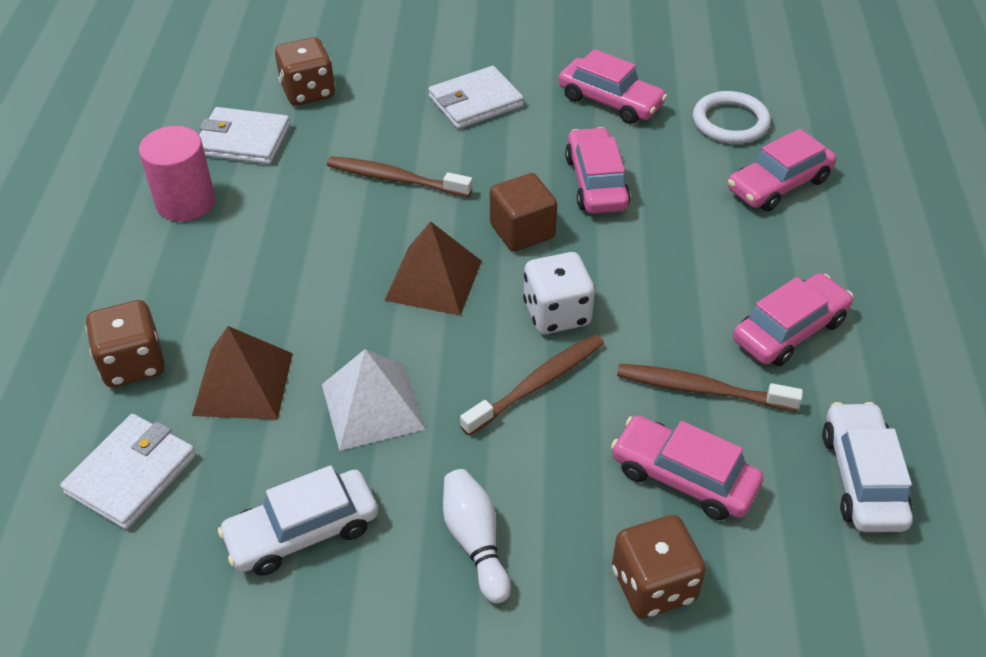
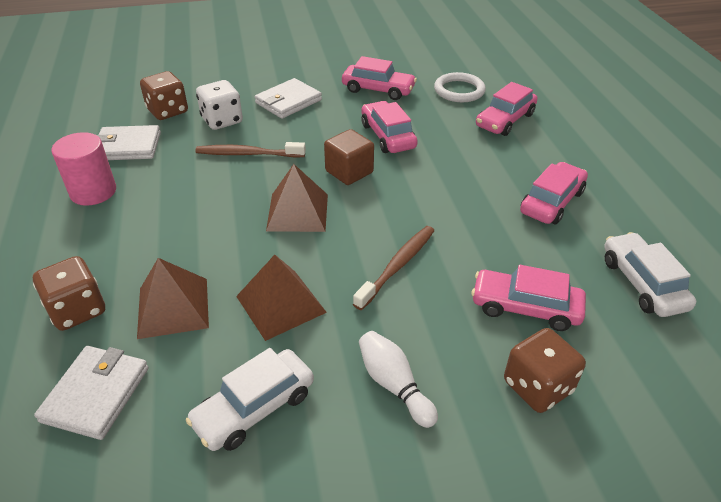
camera: 15 degrees left, 5 degrees down
white pyramid [322,349,426,451] -> brown pyramid [236,255,327,341]
white dice [523,252,595,334] -> white dice moved to [196,80,243,130]
brown toothbrush [617,364,803,411] -> none

